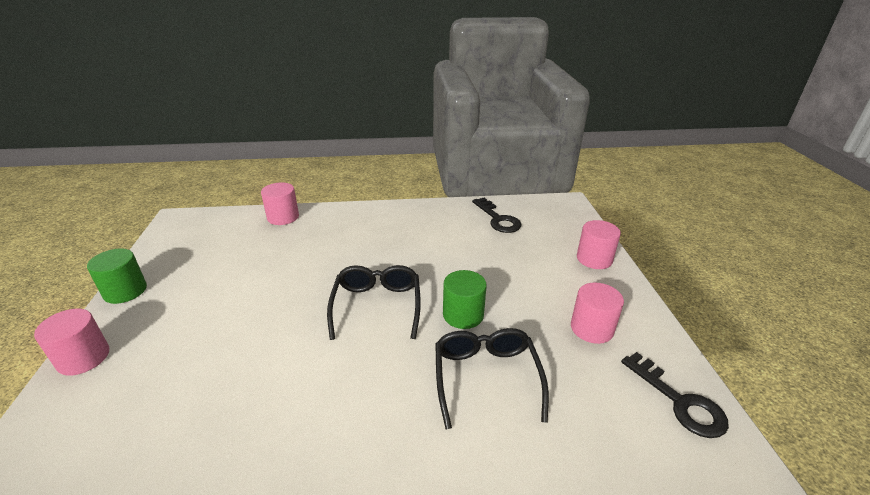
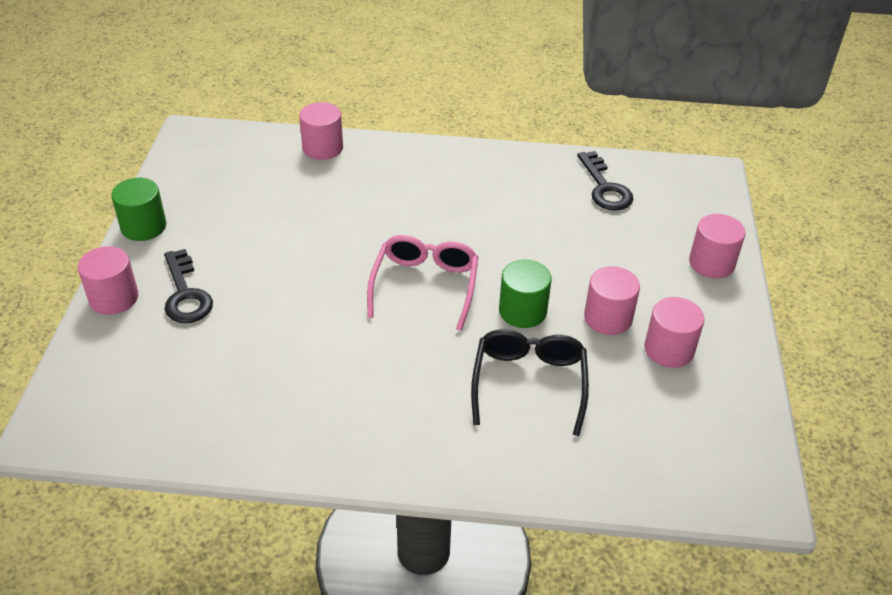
camera: 10 degrees right, 10 degrees up
black glasses [327,265,421,340] -> pink glasses [367,235,478,331]
black key [621,352,729,438] -> black key moved to [164,249,213,323]
none -> pink cylinder [584,266,640,335]

